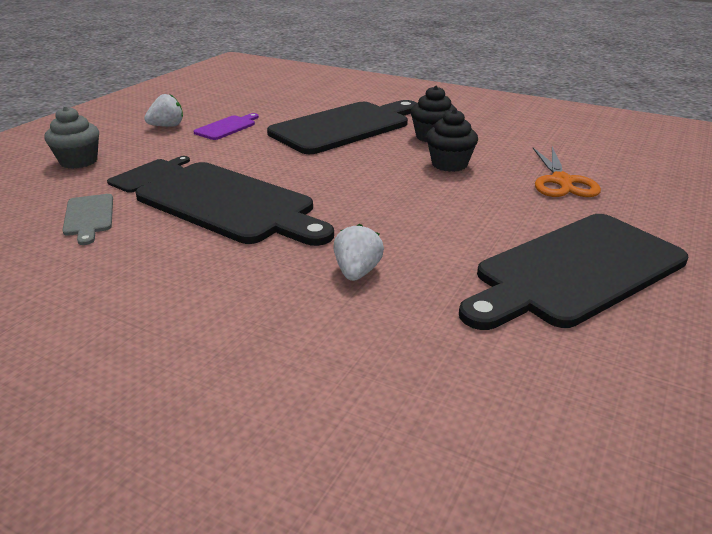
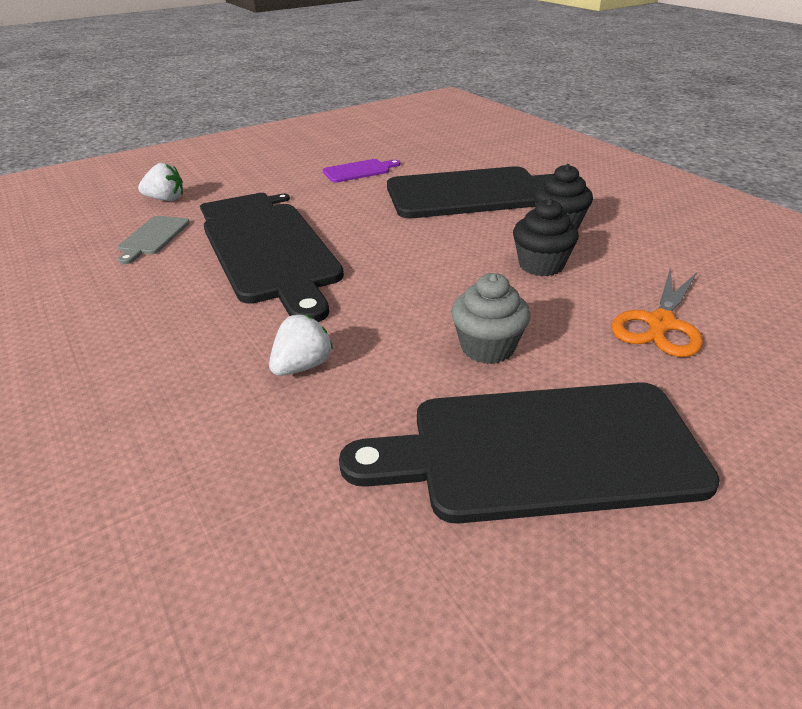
camera: 30 degrees right, 5 degrees up
grey cupcake [44,106,99,169] -> grey cupcake moved to [451,273,531,364]
white strawberry [144,94,183,127] -> white strawberry moved to [138,163,183,201]

